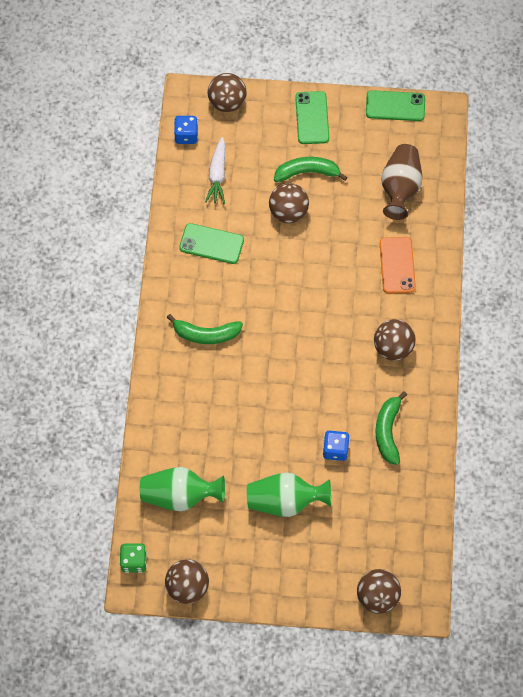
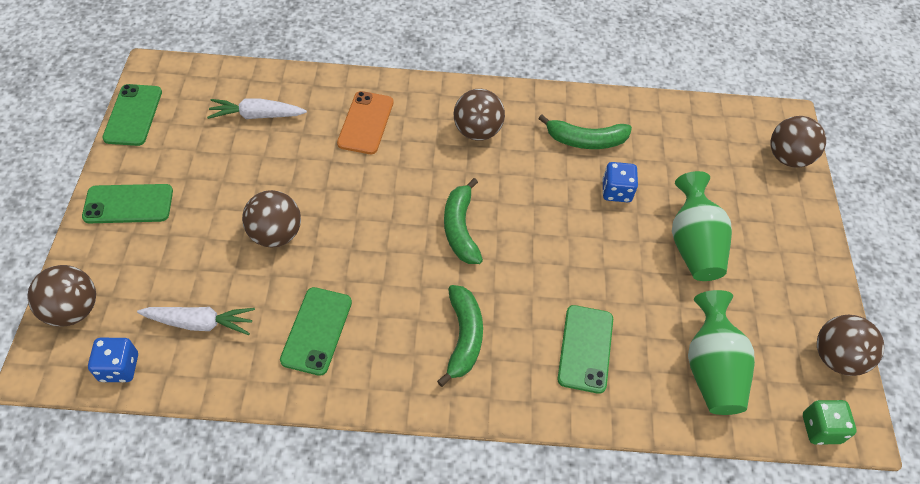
camera: 95 degrees left, 10 degrees down
green banana [274,157,347,182] -> green banana moved to [444,178,483,264]
orange phone [380,237,416,294] -> orange phone turned 75 degrees counterclockwise [337,91,393,154]
brown vase [381,144,422,220] -> white carrot [207,98,307,119]
none -> green phone [558,305,613,394]

